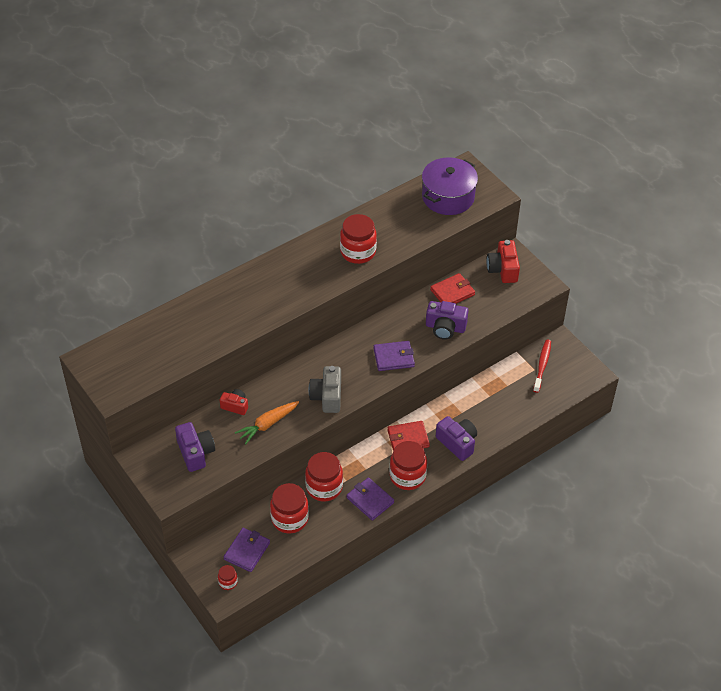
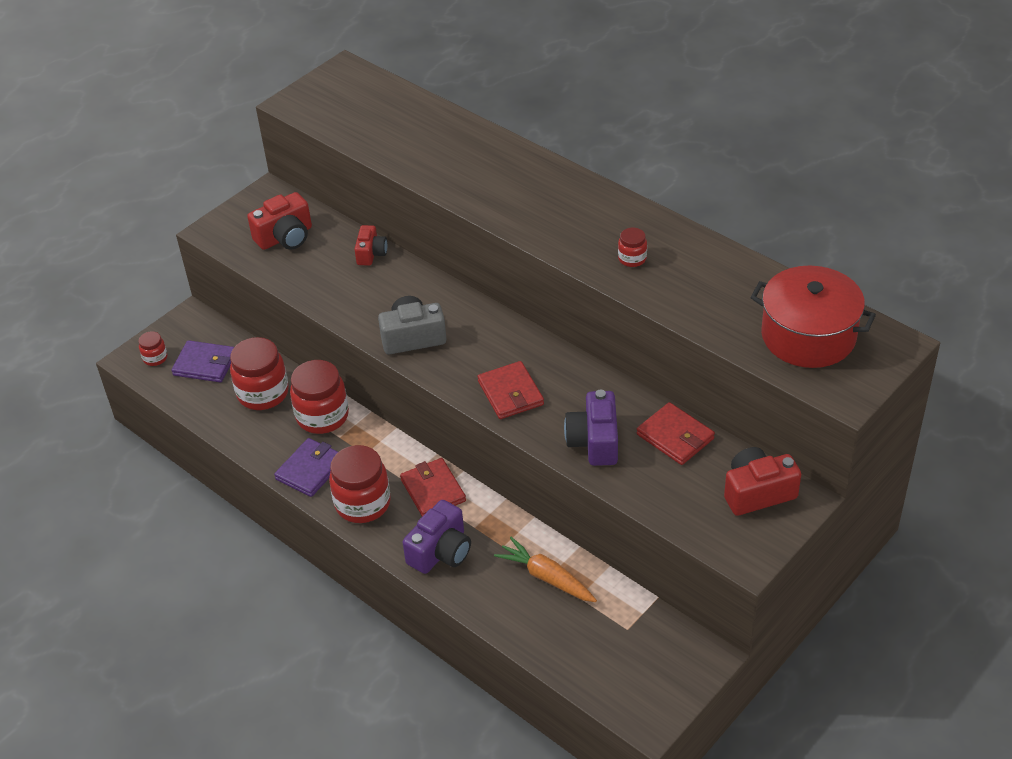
camera: 80 degrees right, 5 degrees down
purple camera [175,422,215,472] -> red camera [247,192,312,250]
orange carrot [235,401,299,445] -> orange carrot moved to [494,537,597,602]
red jar [340,214,377,264] -> red jar [618,227,647,267], size x0.49
purple wallet [373,341,415,371] -> red wallet [478,361,544,419]
purple pot [422,158,478,215] -> red pot [750,266,876,368]
red toothbrush [533,339,551,393] -> none

